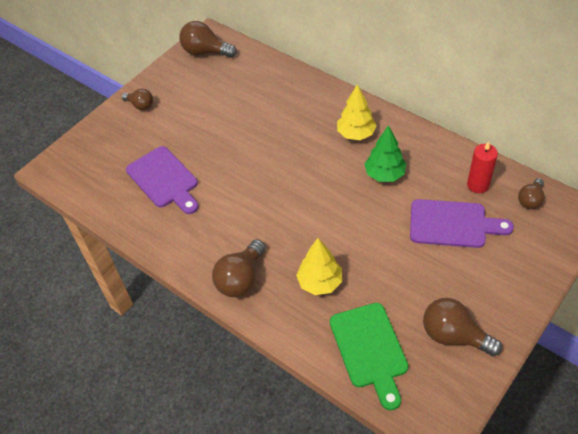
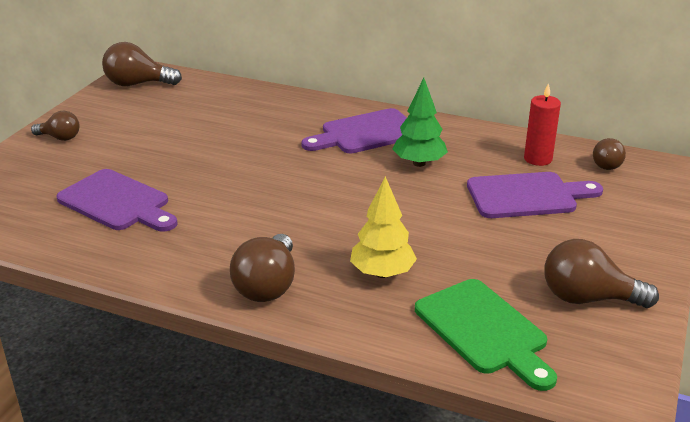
camera: 20 degrees left, 20 degrees down
yellow tree [337,84,377,140] -> purple cutting board [301,108,407,153]

